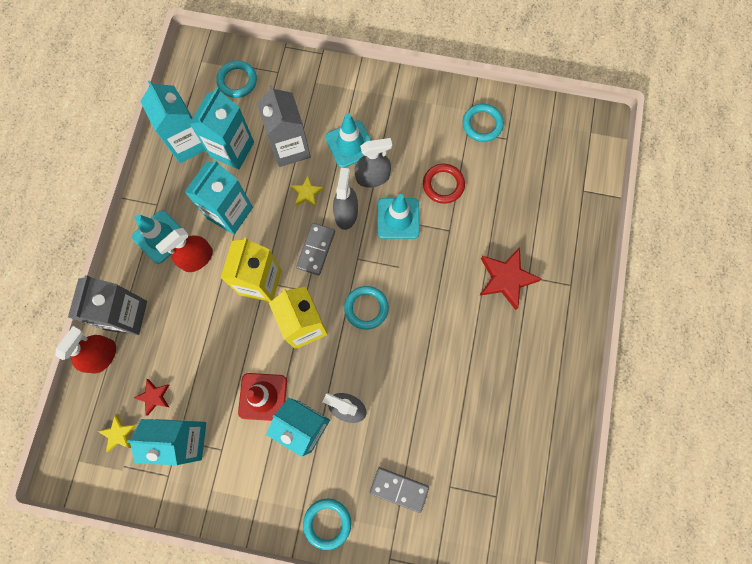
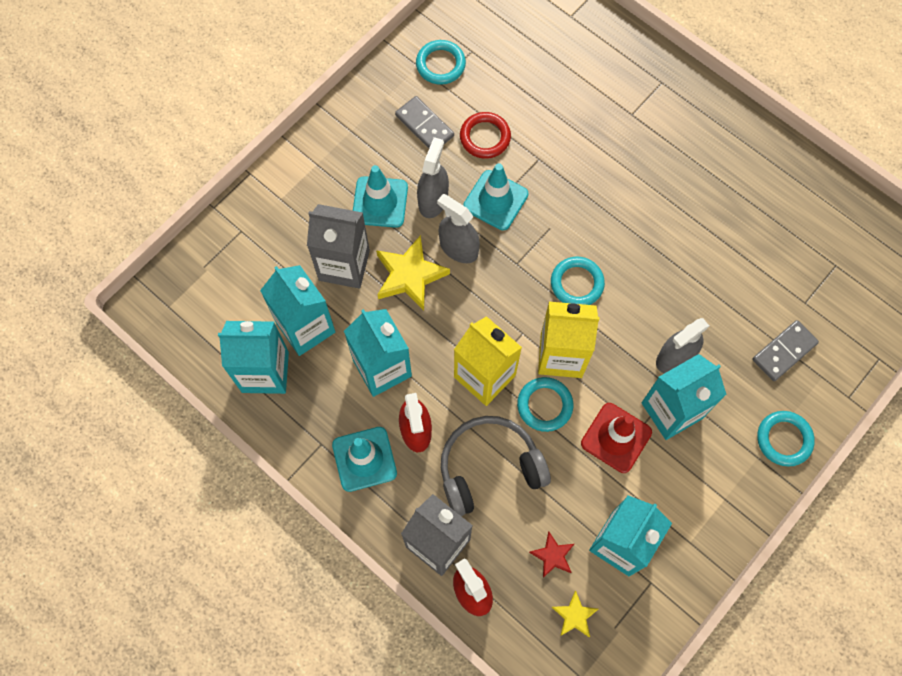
camera: 60 degrees left, 5 degrees down
turquoise ring [216,61,257,98] -> turquoise ring moved to [517,377,573,432]
yellow star [290,176,324,207] -> yellow star [376,235,450,311], size x1.82
grey domino [296,223,335,275] -> grey domino moved to [395,96,454,148]
red star [479,247,541,310] -> none
none -> grey headphones [441,416,551,516]

